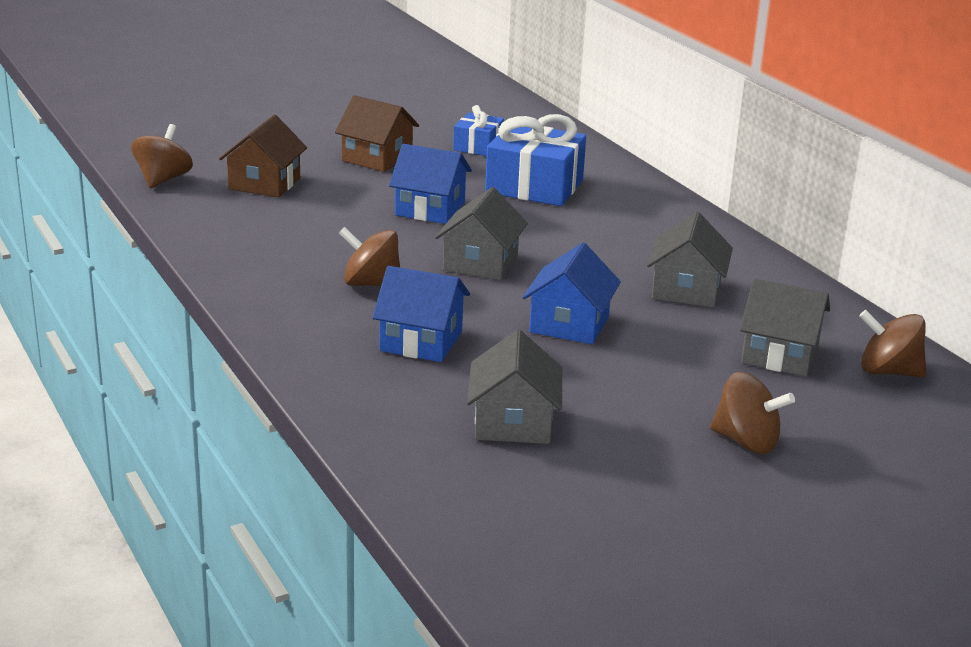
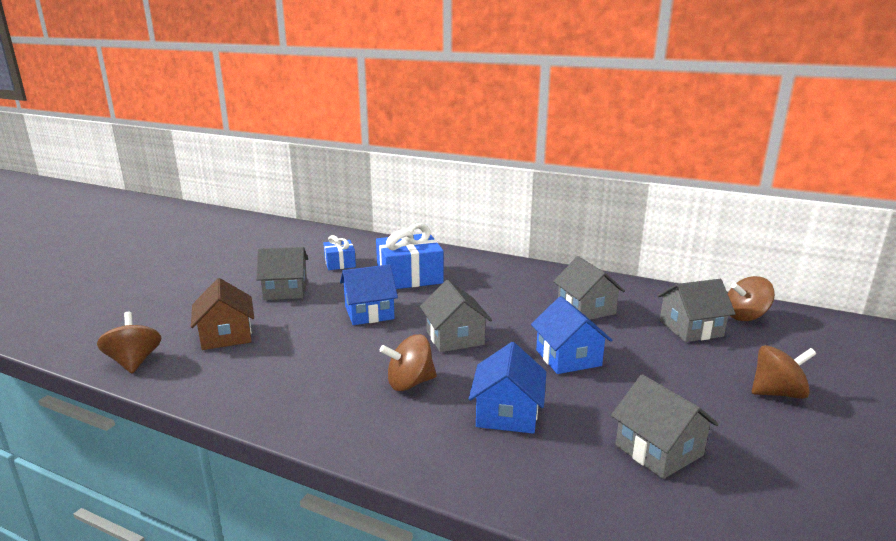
camera: 35 degrees left, 5 degrees down
brown house [335,95,419,172] -> grey house [256,247,308,300]
blue house [372,266,470,362] -> blue house turned 60 degrees counterclockwise [469,342,546,434]

